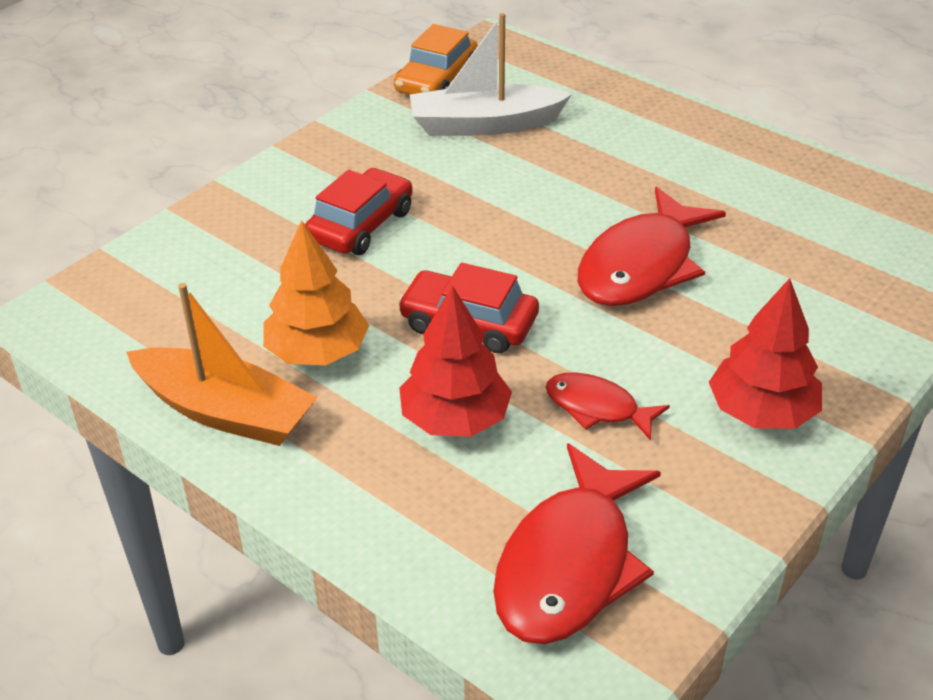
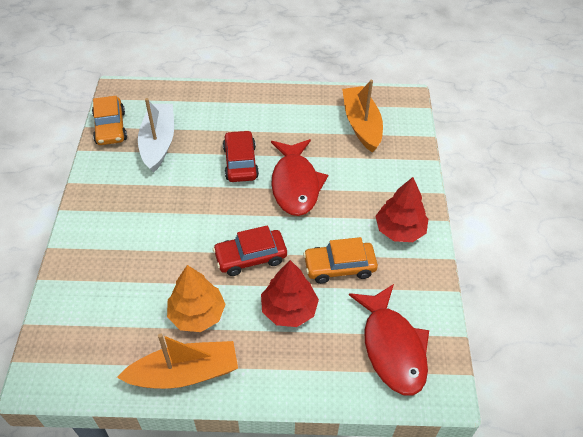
camera: 40 degrees left, 10 degrees up
red car [305,168,413,255] -> red car moved to [223,130,259,182]
white boat [410,13,572,136] -> white boat turned 135 degrees clockwise [138,98,174,173]
red fish [546,372,670,441] -> orange car [303,237,378,284]
none -> orange boat [342,80,383,153]

